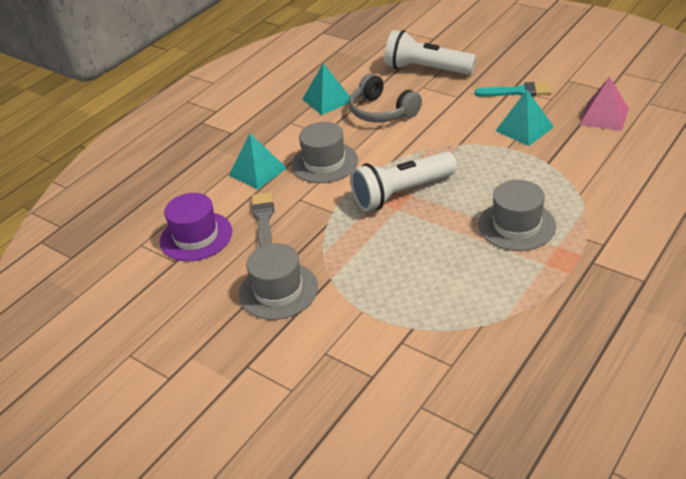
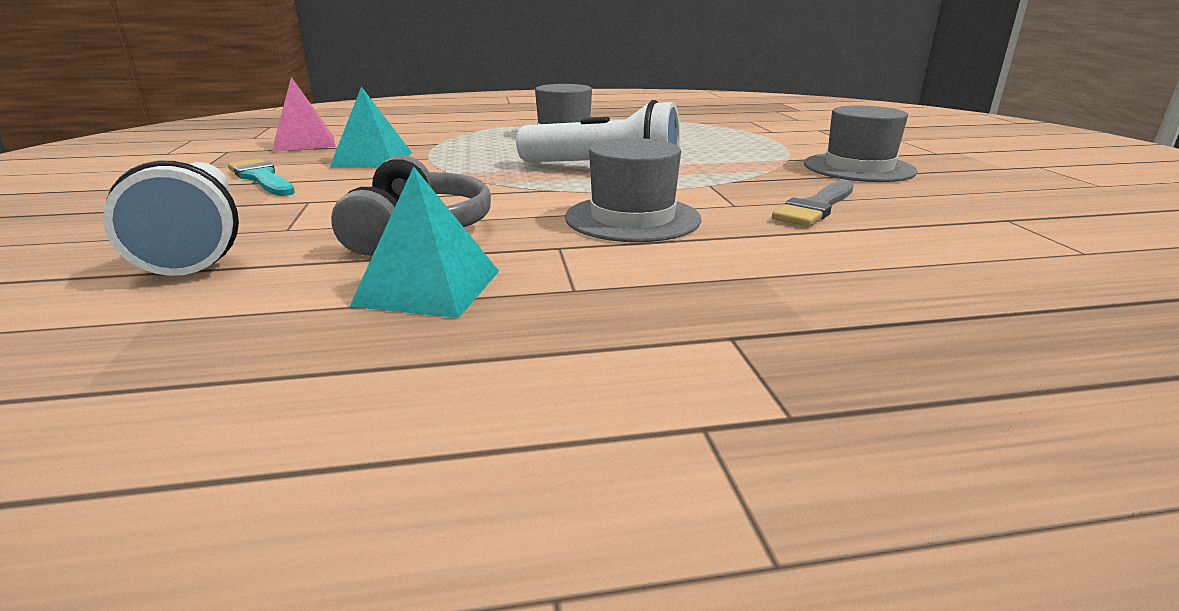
camera: 140 degrees left, 15 degrees down
purple hat [160,193,232,261] -> none
turquoise pyramid [229,134,287,190] -> none

